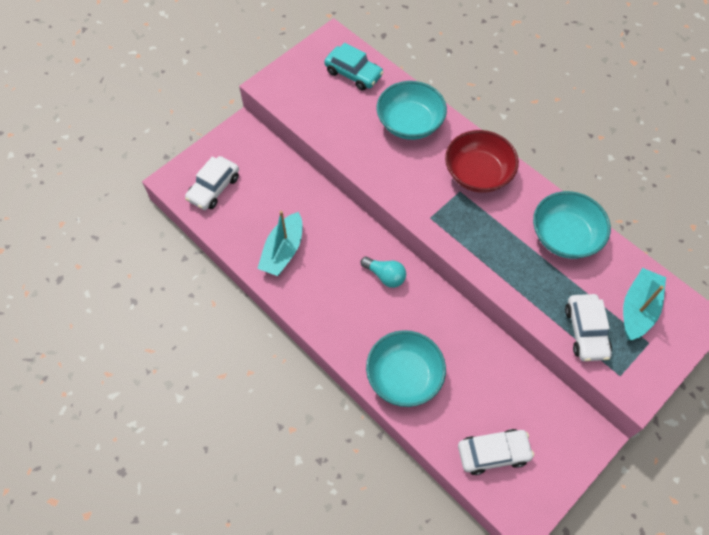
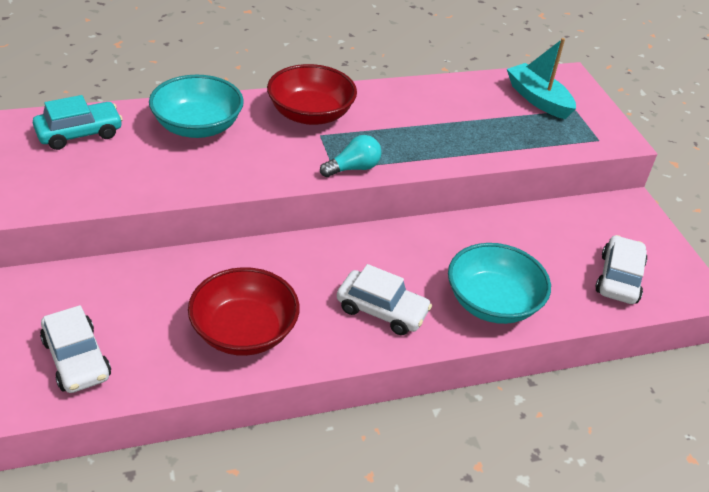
camera: 65 degrees left, 20 degrees down
turquoise boat [257,211,302,276] -> red bowl [188,267,300,356]
turquoise light bulb [361,257,406,288] -> turquoise light bulb moved to [320,135,382,177]
turquoise bowl [533,191,611,259] -> none
white car [565,294,612,361] -> white car moved to [337,264,432,335]

